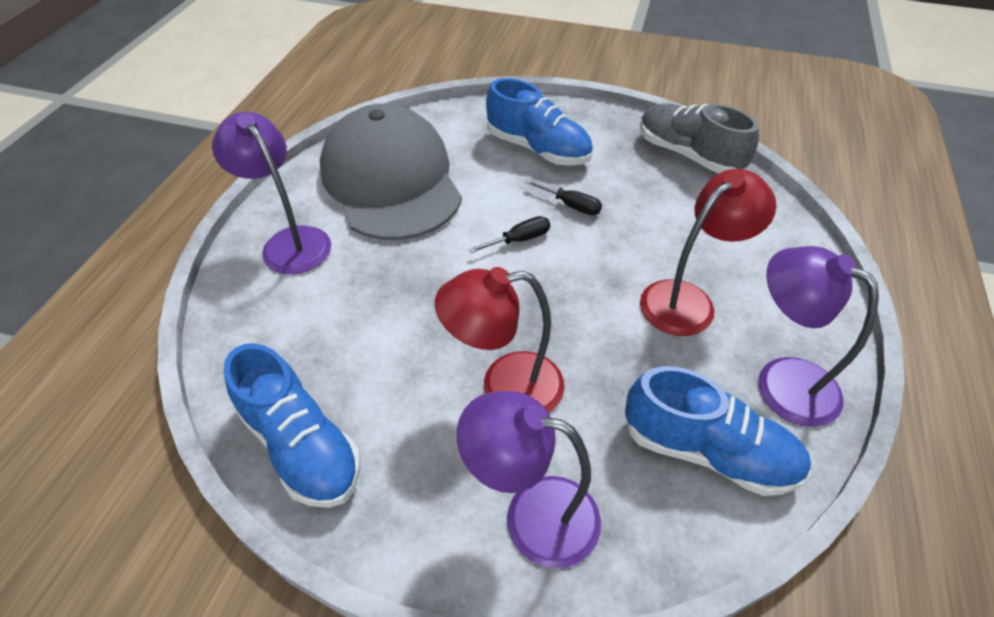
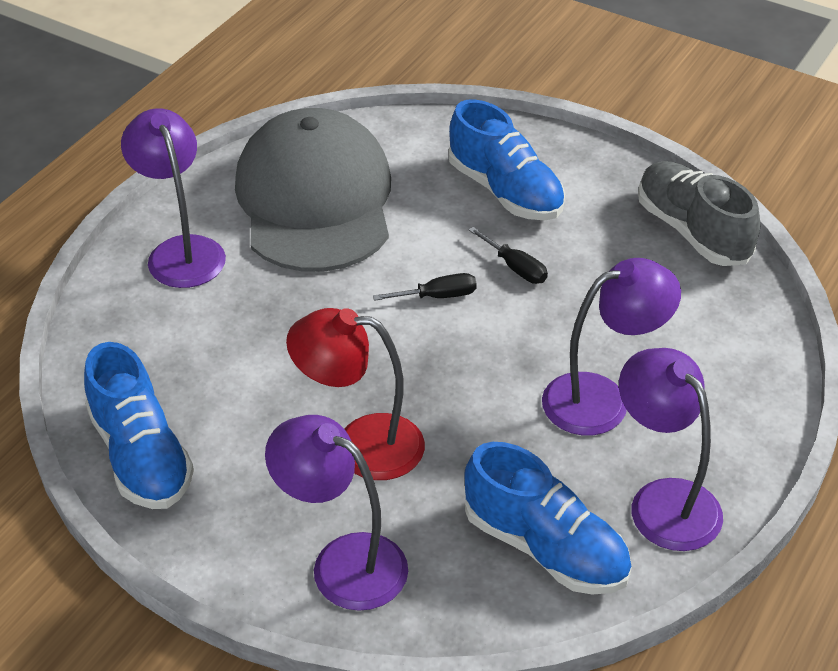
camera: 15 degrees right, 5 degrees down
red lamp [640,169,777,336] -> purple lamp [542,258,681,435]

